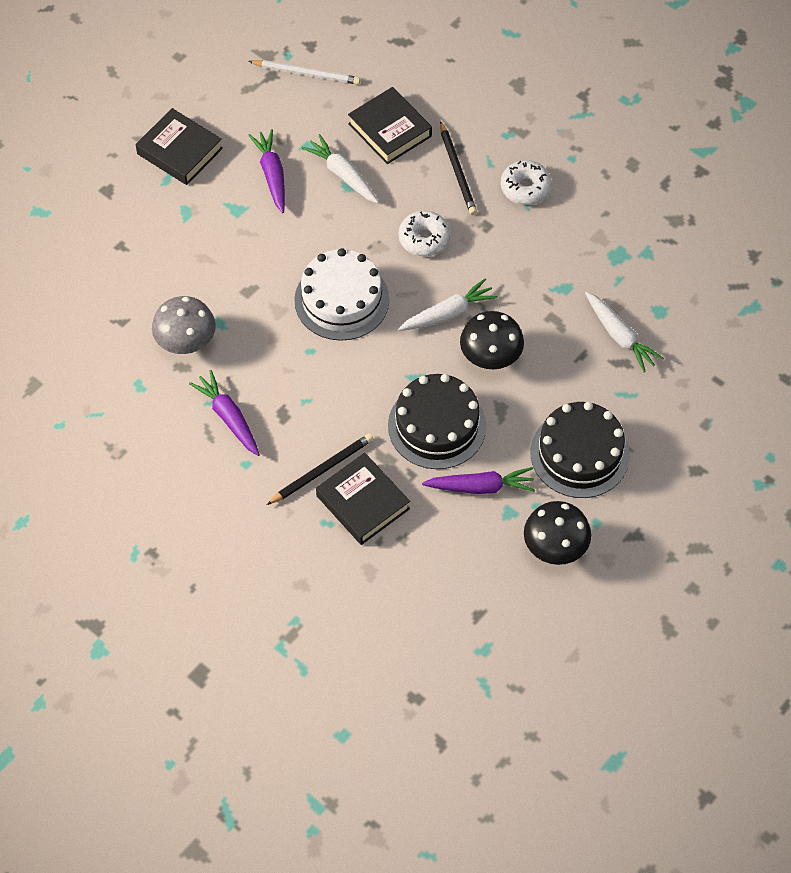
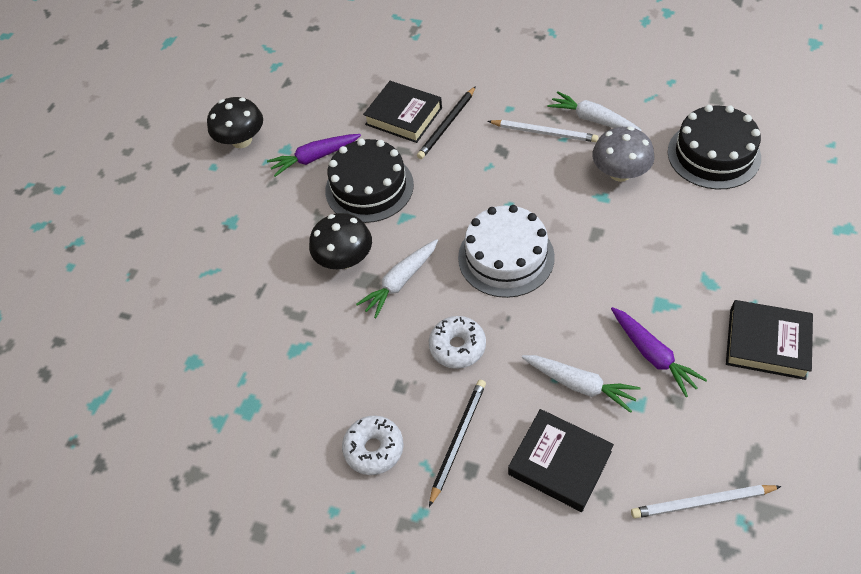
camera: 165 degrees right, 5 degrees down
purple carrot [189,370,260,456] -> white pencil [487,120,598,142]
black pencil [440,121,477,215] -> black pencil turned 60 degrees clockwise [429,379,486,507]
black cake [531,402,630,498] -> black cake moved to [668,105,761,189]
white carrot [585,292,664,372] -> white carrot moved to [547,91,642,131]

